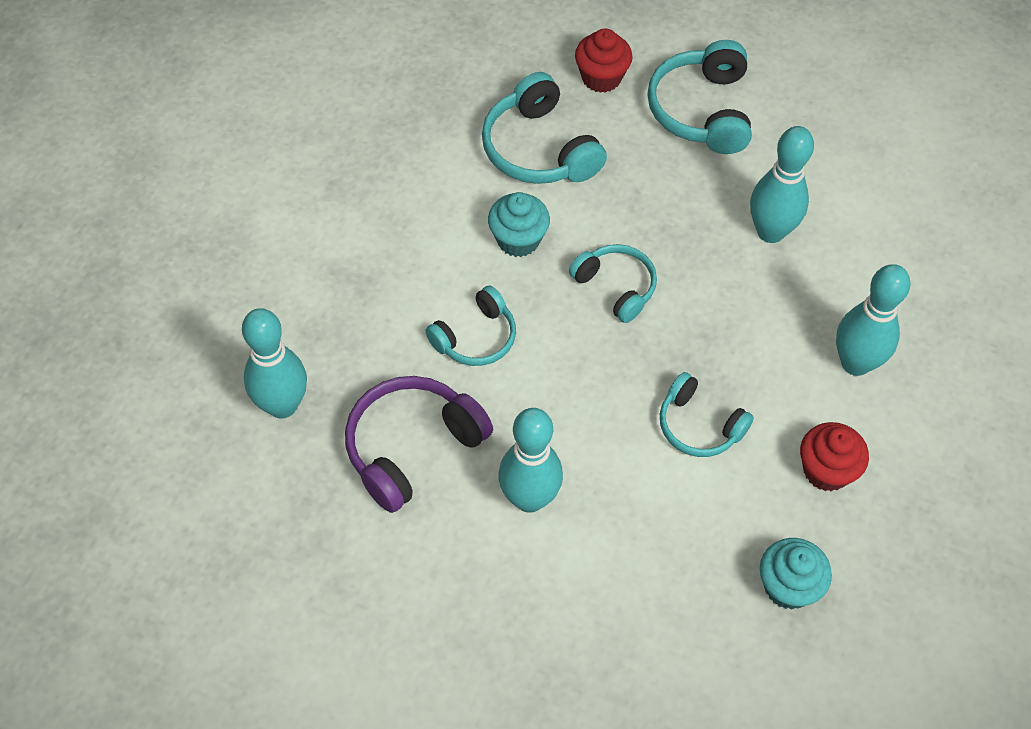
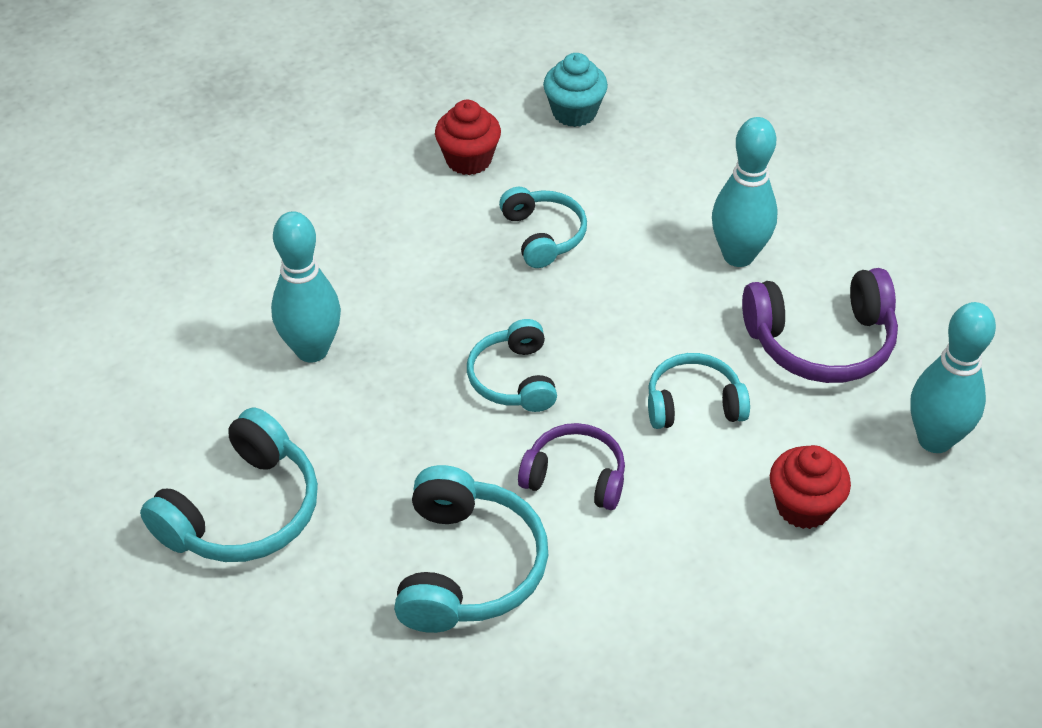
camera: 145 degrees left, 10 degrees down
turquoise cupcake [488,192,550,257] -> purple headphones [518,423,625,510]
red cupcake [575,29,633,93] -> red cupcake moved to [770,445,851,529]
turquoise bowling pin [836,264,911,376] -> none

